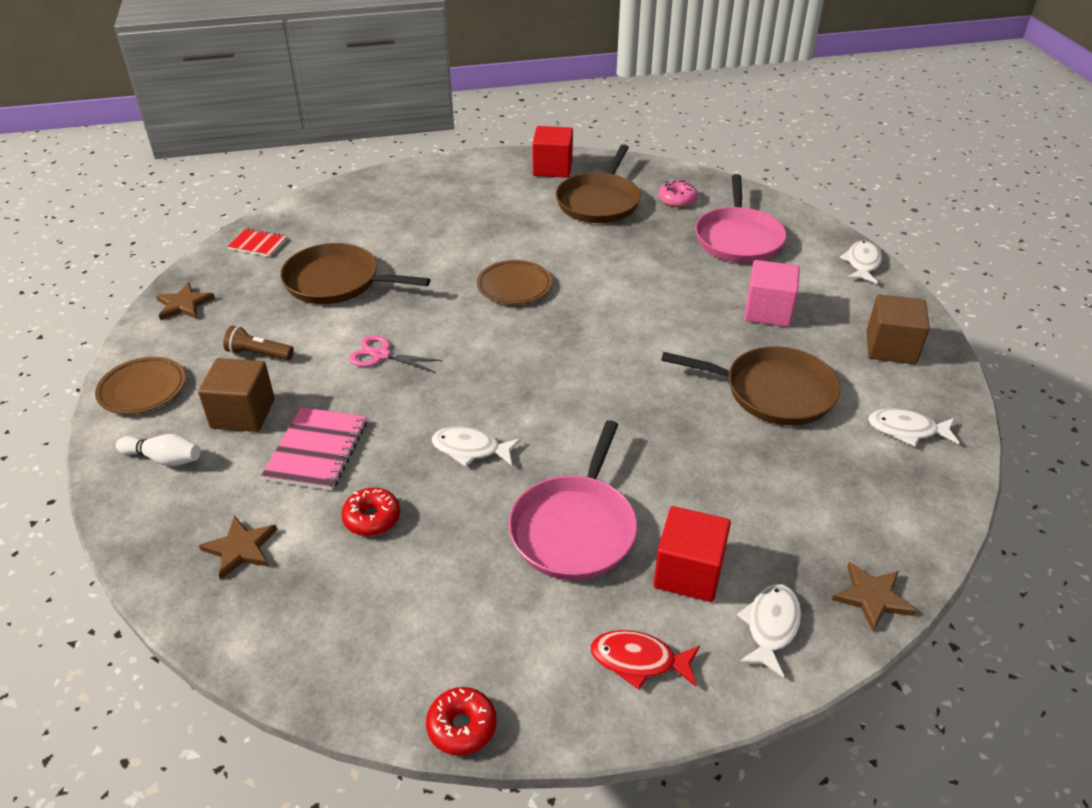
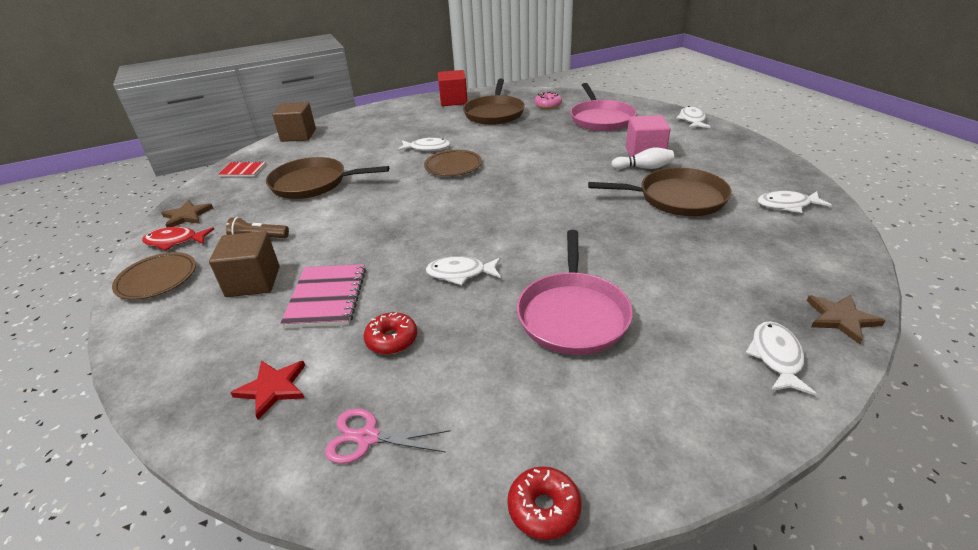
camera: 10 degrees left, 5 degrees down
white bowling pin [116,434,201,466] -> white bowling pin moved to [611,147,674,169]
brown star [199,516,277,580] -> red star [230,360,305,420]
pink scissors [349,335,443,372] -> pink scissors moved to [325,408,451,464]
red fish [590,630,700,689] -> red fish moved to [142,227,214,251]
red cube [654,506,731,602] -> none
brown cube [867,294,930,364] -> brown cube moved to [272,102,316,142]
none -> white fish [397,137,450,151]

